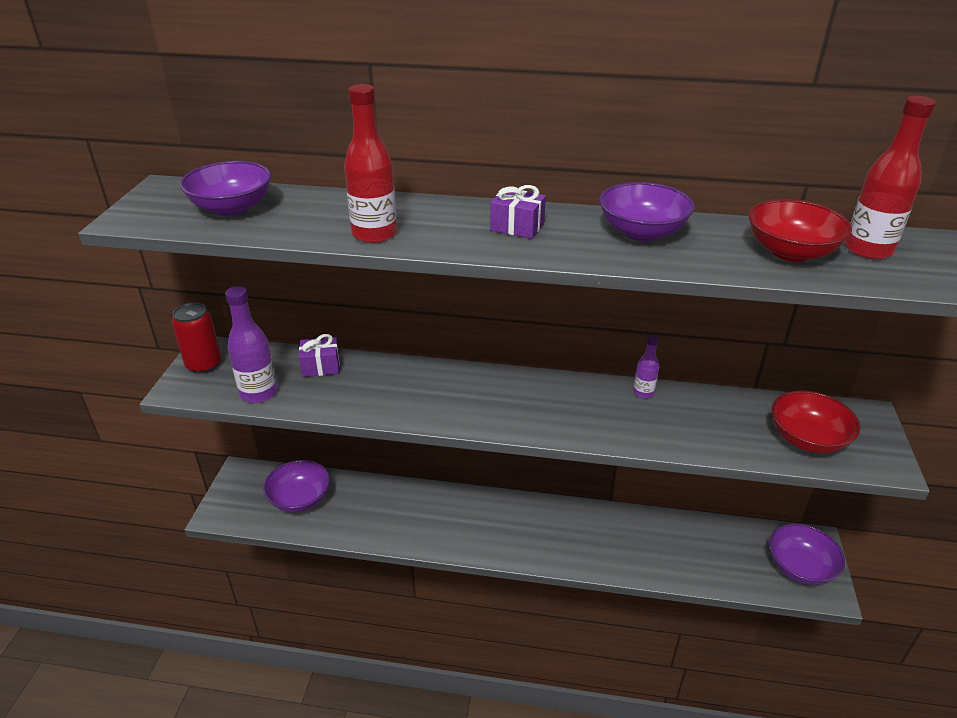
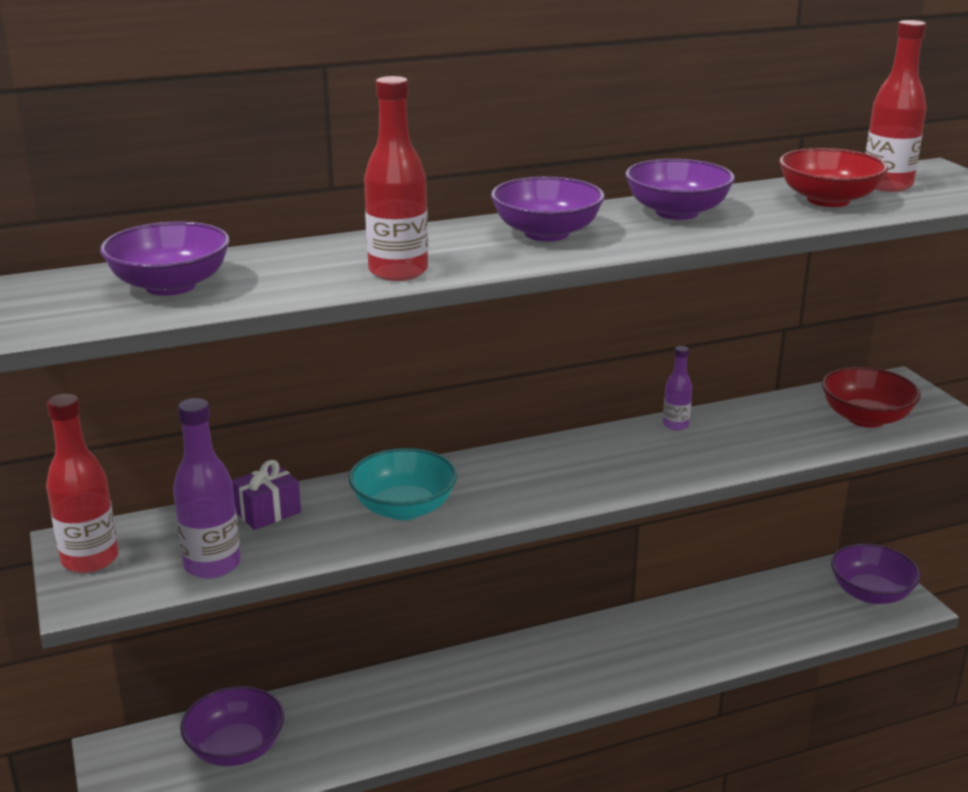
camera: 30 degrees left, 10 degrees down
red can [172,302,222,373] -> red bottle [46,394,119,573]
purple gift [490,185,546,239] -> purple bowl [491,177,605,241]
none -> turquoise bowl [349,448,457,520]

